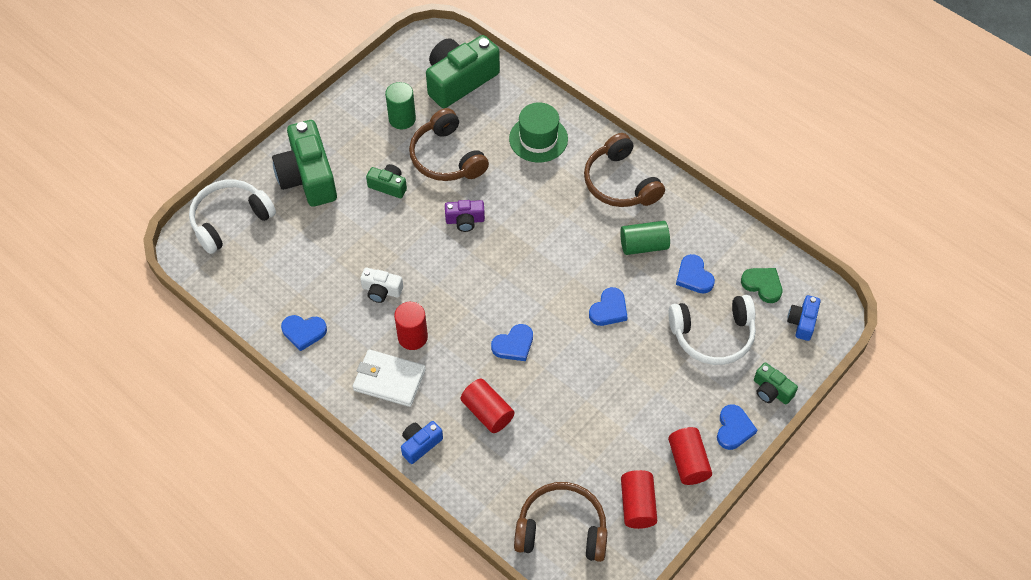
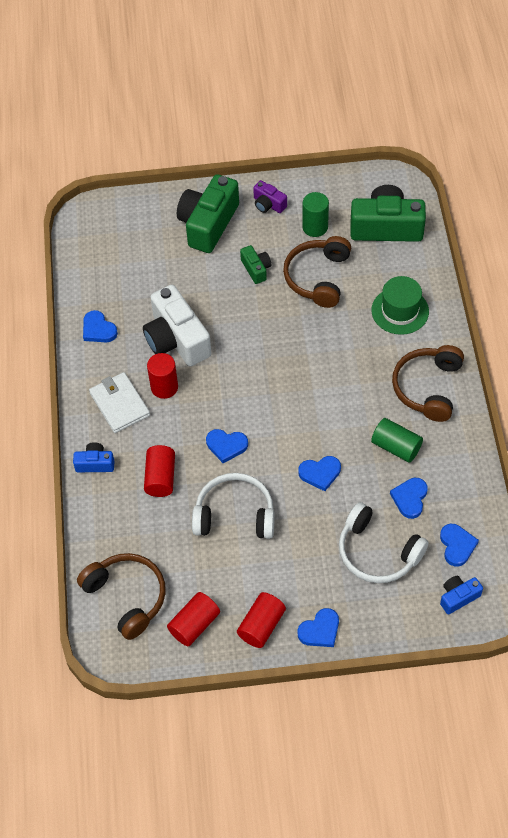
camera: 45 degrees right, 0 degrees up
white headphones [189,179,276,254] -> white headphones moved to [192,473,275,539]
white camera [360,268,403,303] -> white camera [143,285,212,366], size x2.06
purple camera [445,200,485,232] -> purple camera moved to [253,180,287,213]
green heart [741,268,782,303] -> blue heart [440,524,479,567]
green camera [754,362,798,404] -> none

